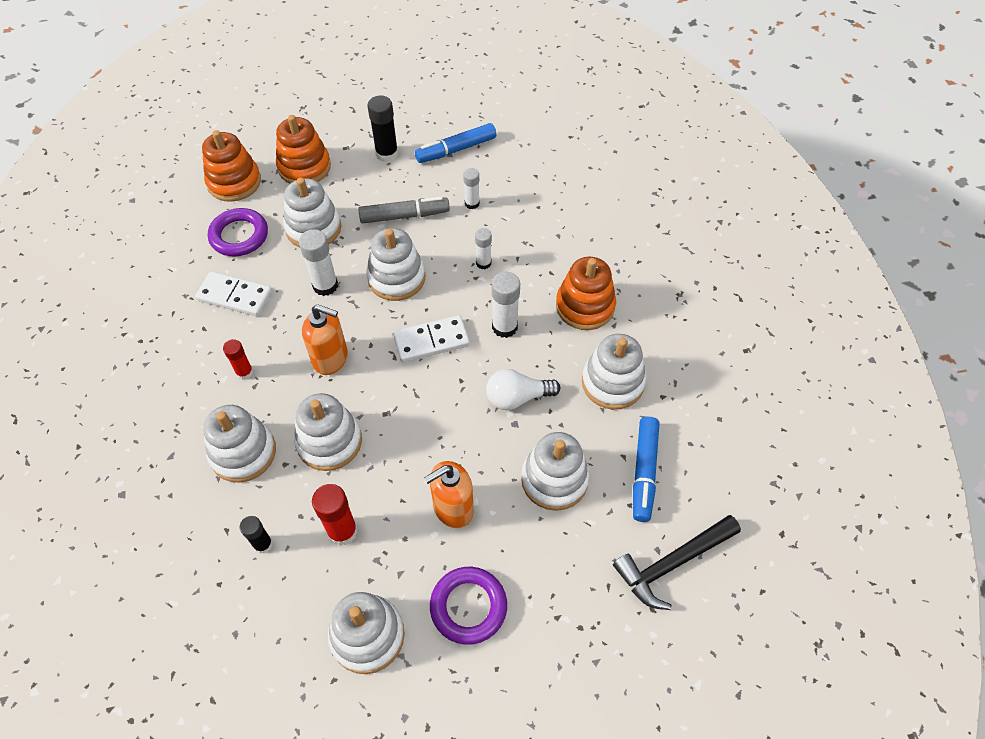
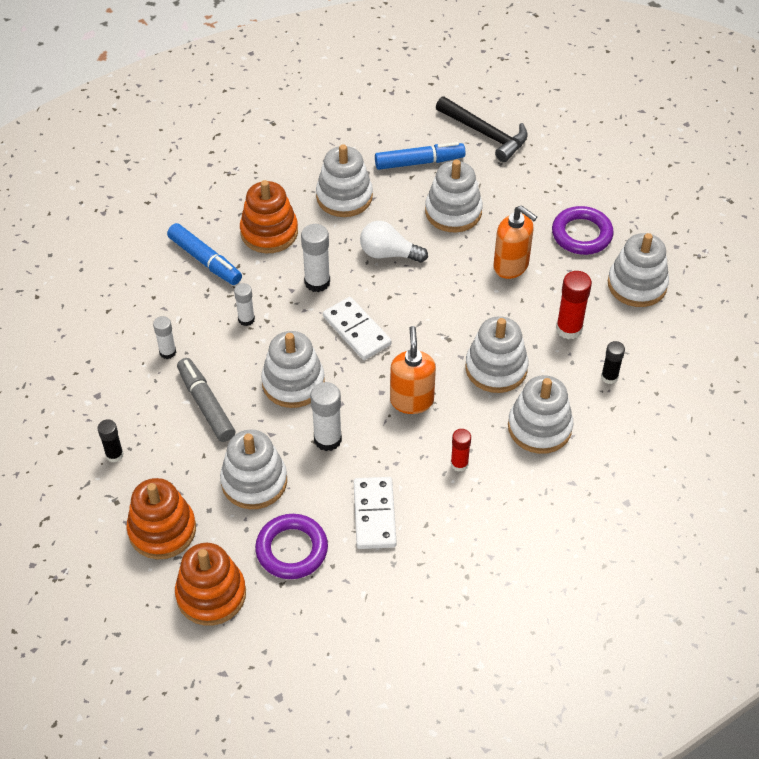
camera: 110 degrees left, 5 degrees down
black glue stick [367,96,398,162] -> black glue stick [98,419,124,463], size x0.63
blue marker [415,123,496,163] -> blue marker moved to [167,223,242,285]
white light bulb [486,369,560,410] -> white light bulb turned 135 degrees clockwise [360,221,428,263]

